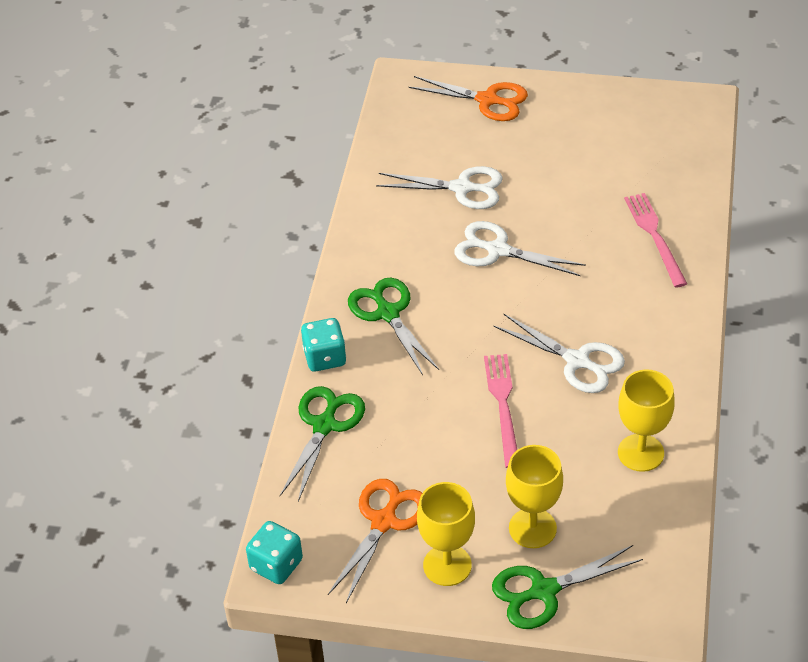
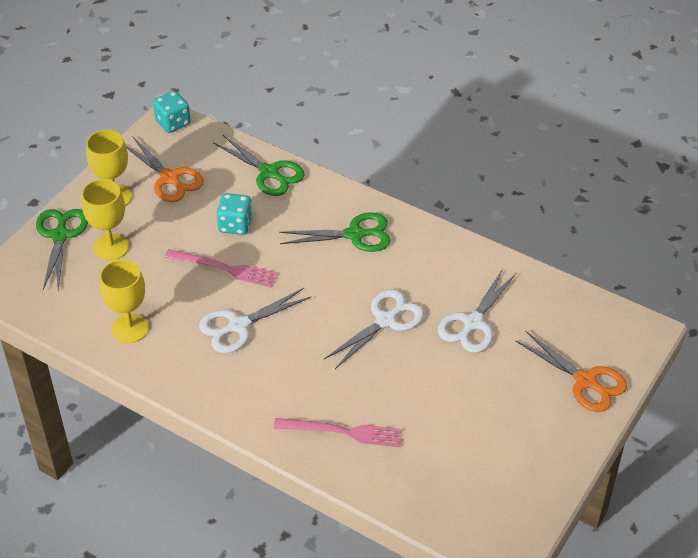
camera: 110 degrees right, 0 degrees up
turquoise dice [301,318,346,372] -> turquoise dice moved to [216,193,253,235]
orange scissors [409,76,528,121] -> orange scissors turned 90 degrees counterclockwise [516,331,627,412]

